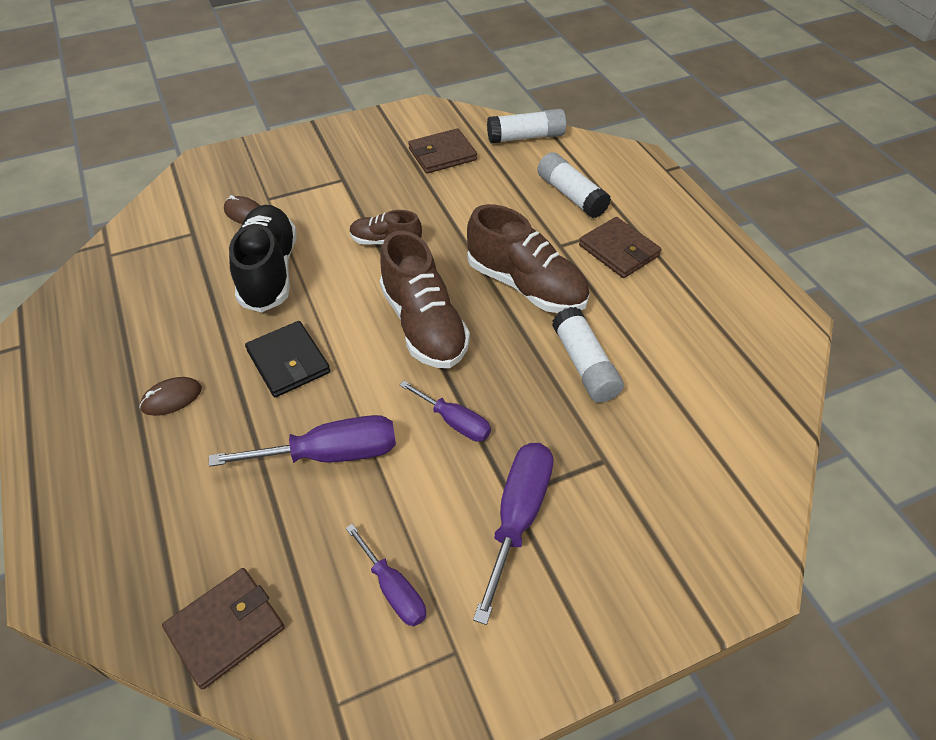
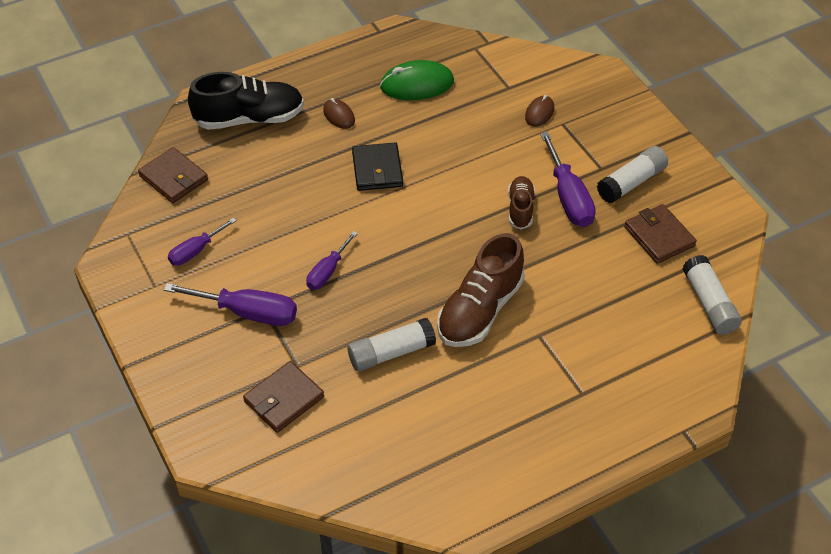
camera: 85 degrees right, 0 degrees up
purple screwdriver [209,415,396,467] -> purple screwdriver moved to [540,132,596,227]
black shoe [229,205,297,312] -> black shoe moved to [188,72,304,130]
black wallet [245,321,330,397] -> black wallet turned 60 degrees counterclockwise [352,143,403,191]
brown shoe [379,230,470,368] -> none
white glue stick [537,152,611,218] -> white glue stick moved to [597,146,668,203]
brown wallet [579,217,662,278] -> brown wallet moved to [243,361,324,433]
none -> green mouse [380,60,454,100]

